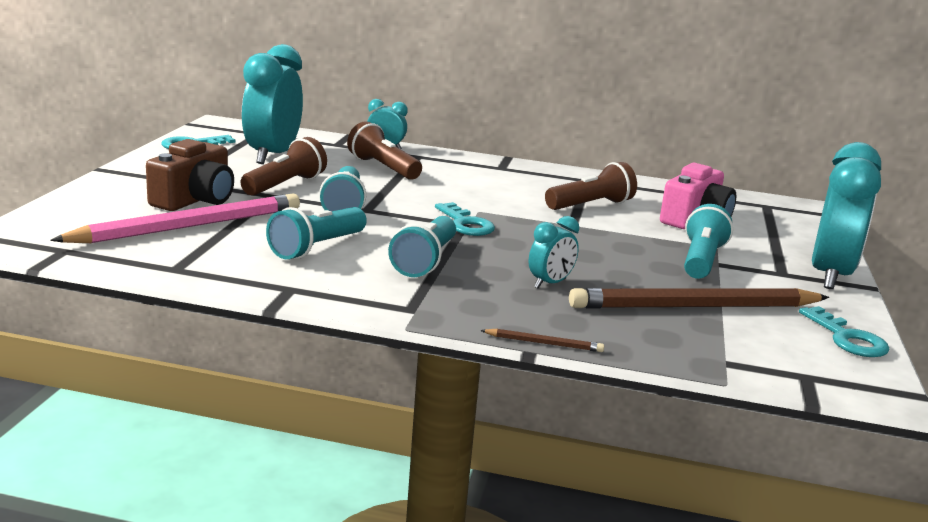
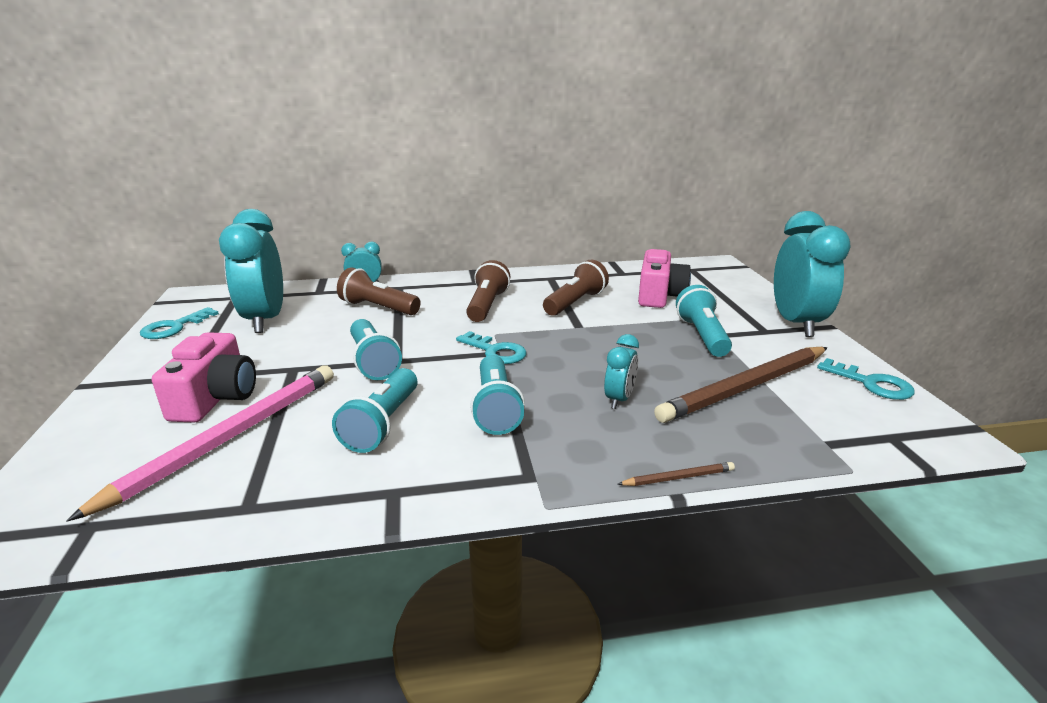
camera: 20 degrees left, 5 degrees up
brown camera [146,139,234,211] -> pink camera [152,332,256,423]
brown flashlight [241,137,327,196] -> brown flashlight moved to [466,260,510,322]

